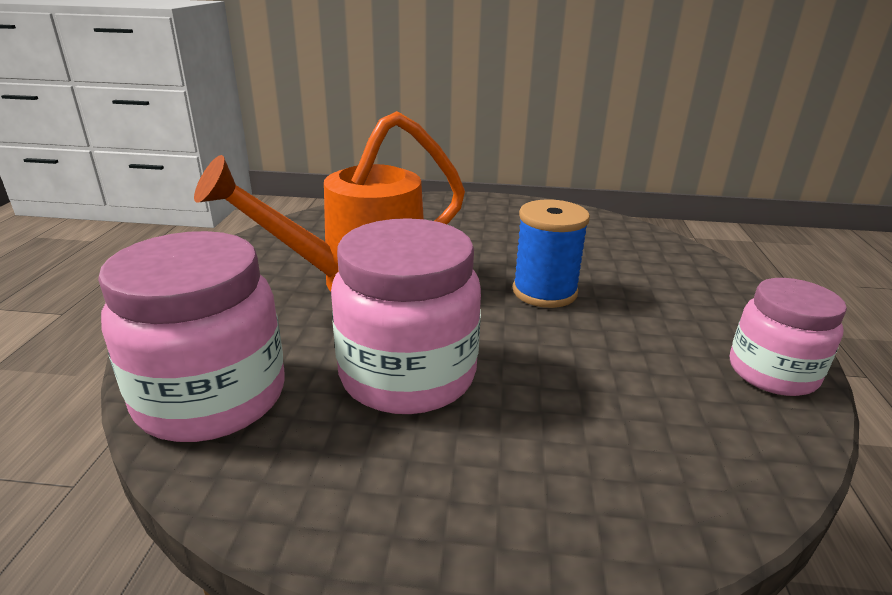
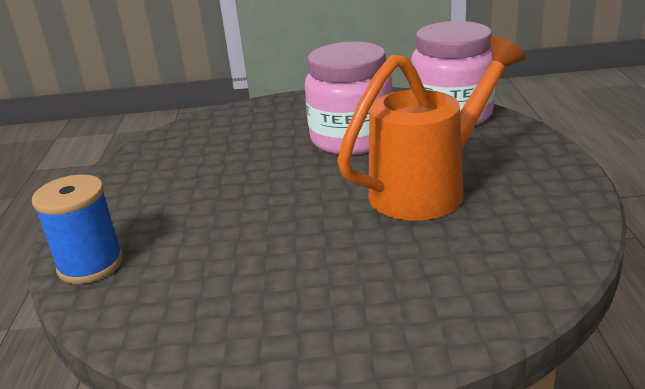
camera: 175 degrees right, 0 degrees up
blue spool [513,199,590,308] -> blue spool moved to [32,174,123,284]
pink jar [730,278,847,396] -> none

